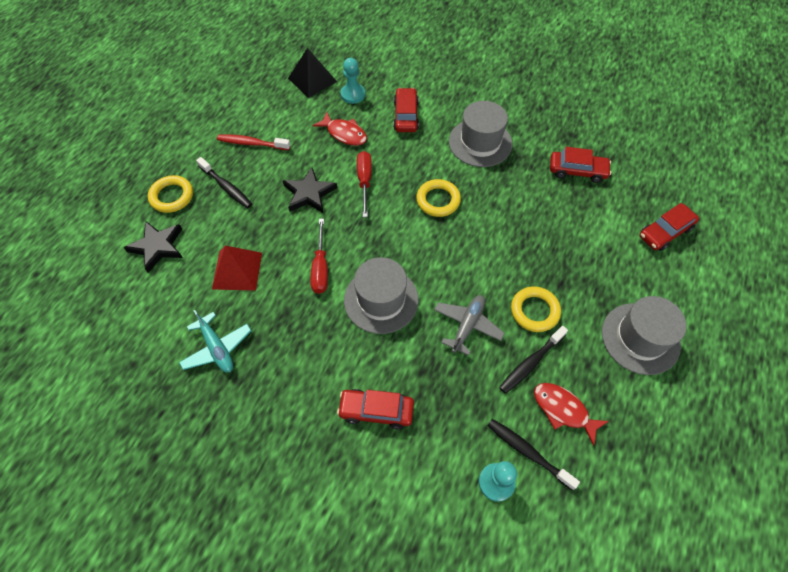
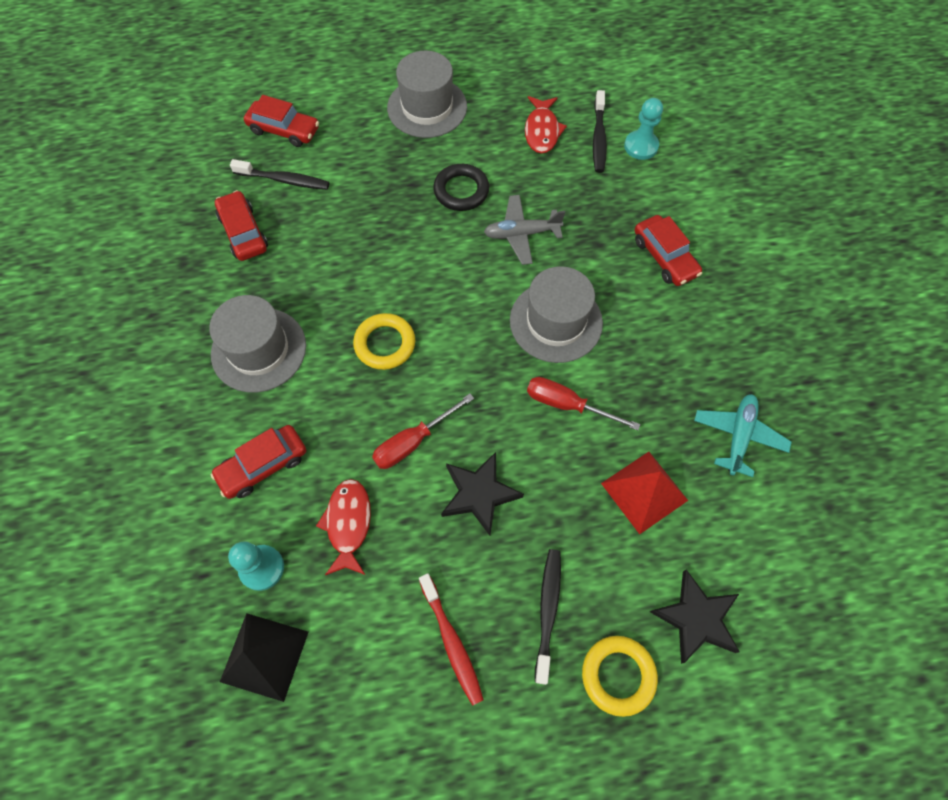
camera: 125 degrees left, 5 degrees up
red screwdriver [311,219,328,294] -> red screwdriver turned 120 degrees counterclockwise [527,377,641,431]
black toothbrush [499,326,568,394] -> black toothbrush moved to [230,159,329,190]
yellow ring [511,286,561,332] -> black ring [433,164,489,211]

